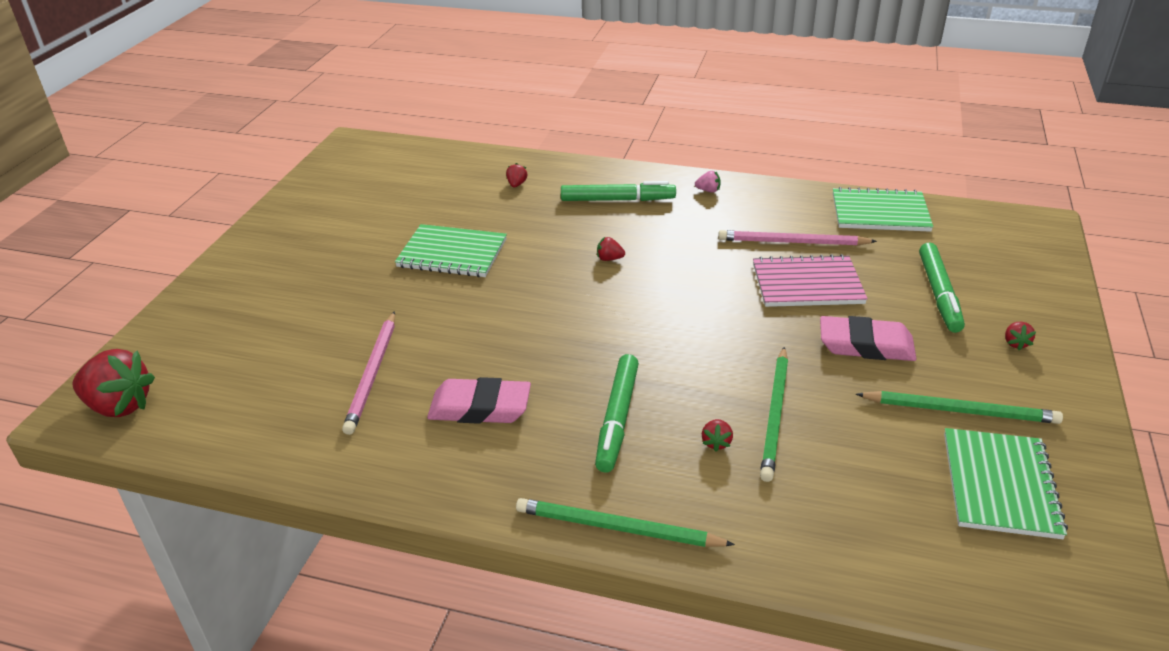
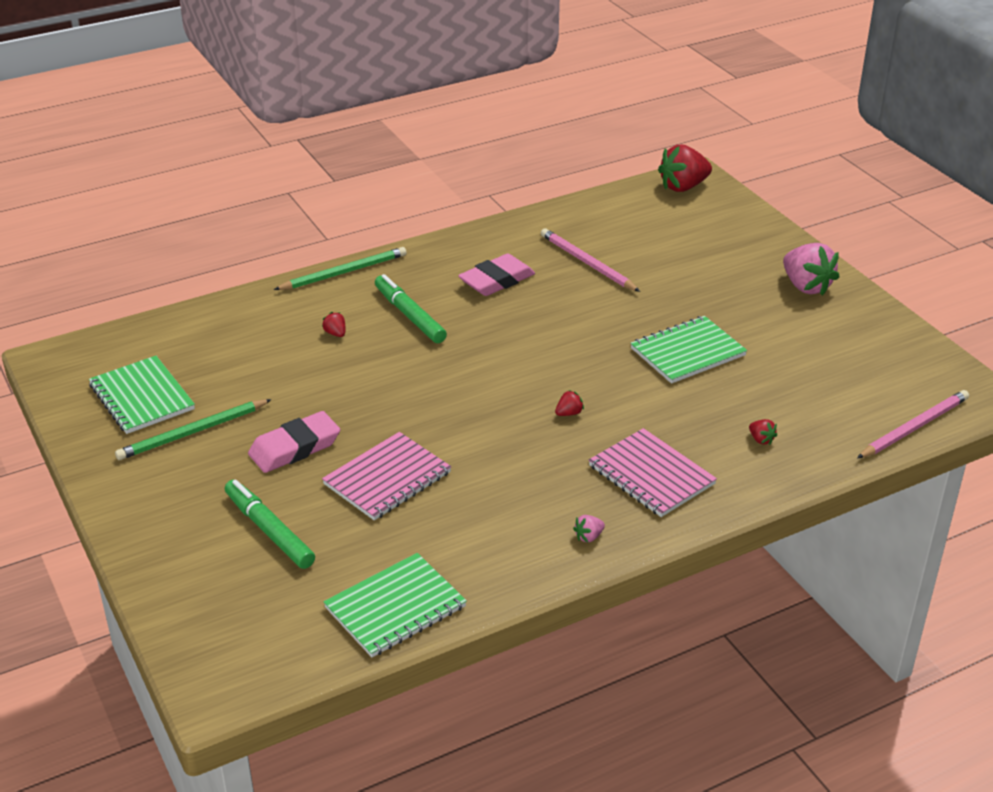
camera: 135 degrees right, 0 degrees up
green marker [561,181,676,201] -> pink notebook [589,428,717,517]
pink pencil [718,230,877,245] -> pink pencil moved to [857,390,969,458]
green pencil [760,347,788,482] -> none
red strawberry [1005,322,1036,350] -> none
none -> pink strawberry [783,243,839,296]

